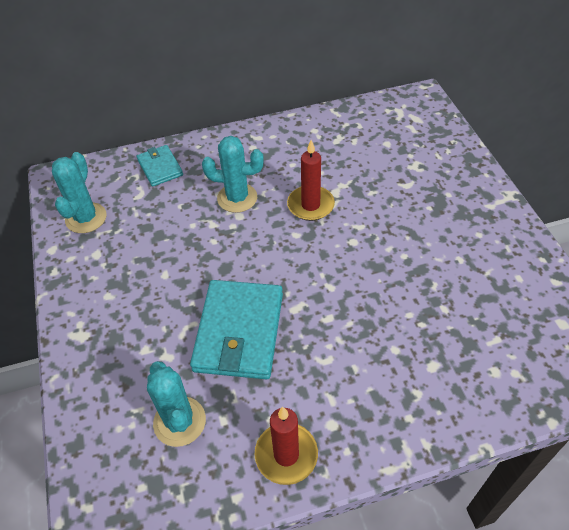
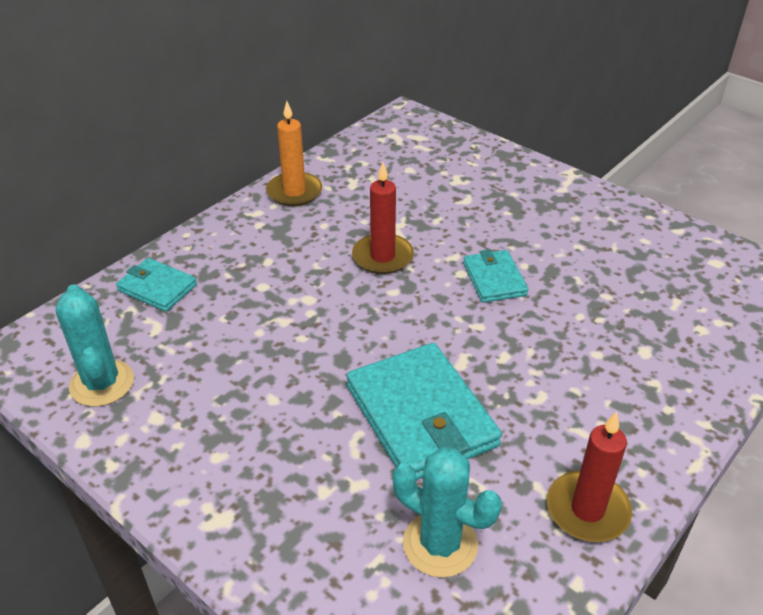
camera: 35 degrees left, 10 degrees down
turquoise cactus [202,136,264,213] -> none
none -> orange candle [266,101,322,206]
none -> turquoise wallet [463,249,529,303]

